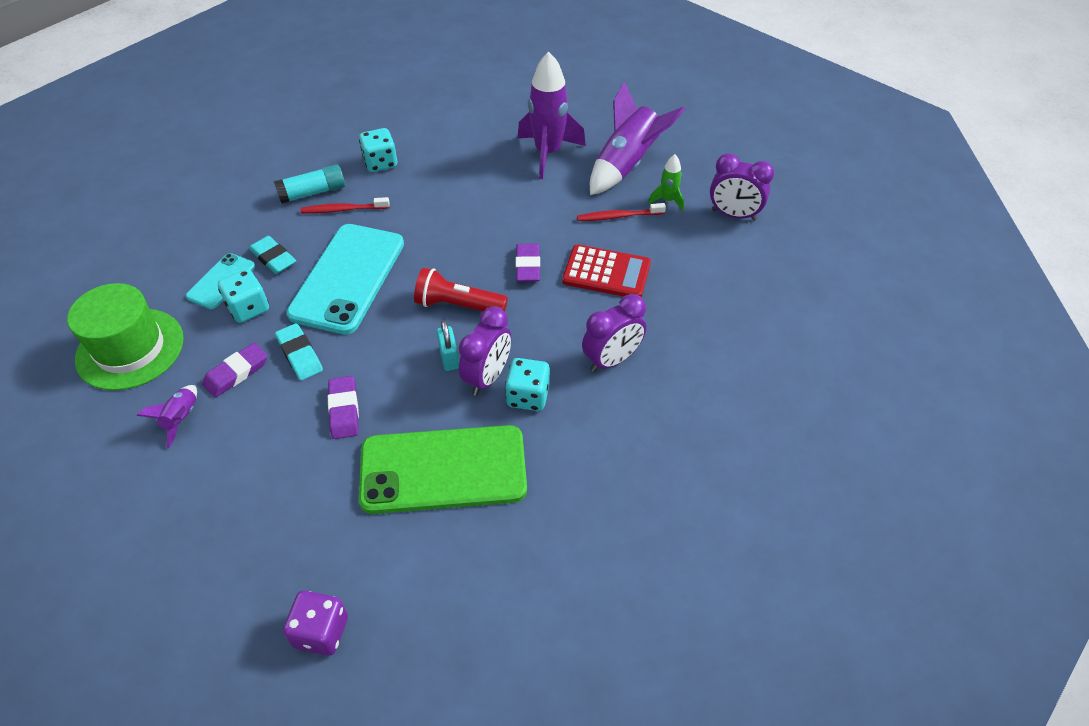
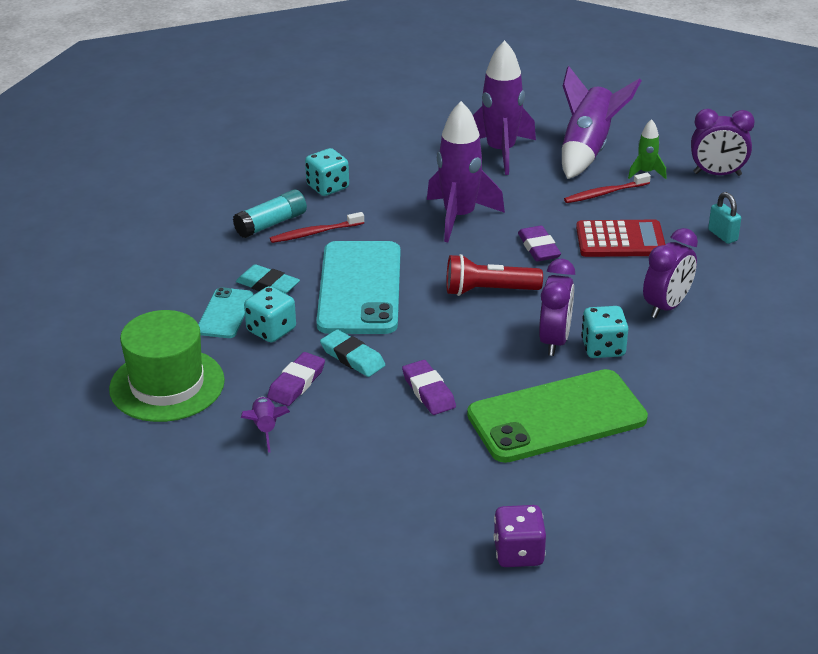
camera: 15 degrees left, 15 degrees down
turquoise padlock [437,320,459,371] -> turquoise padlock moved to [708,192,741,244]
none -> purple rocket [427,101,505,242]

